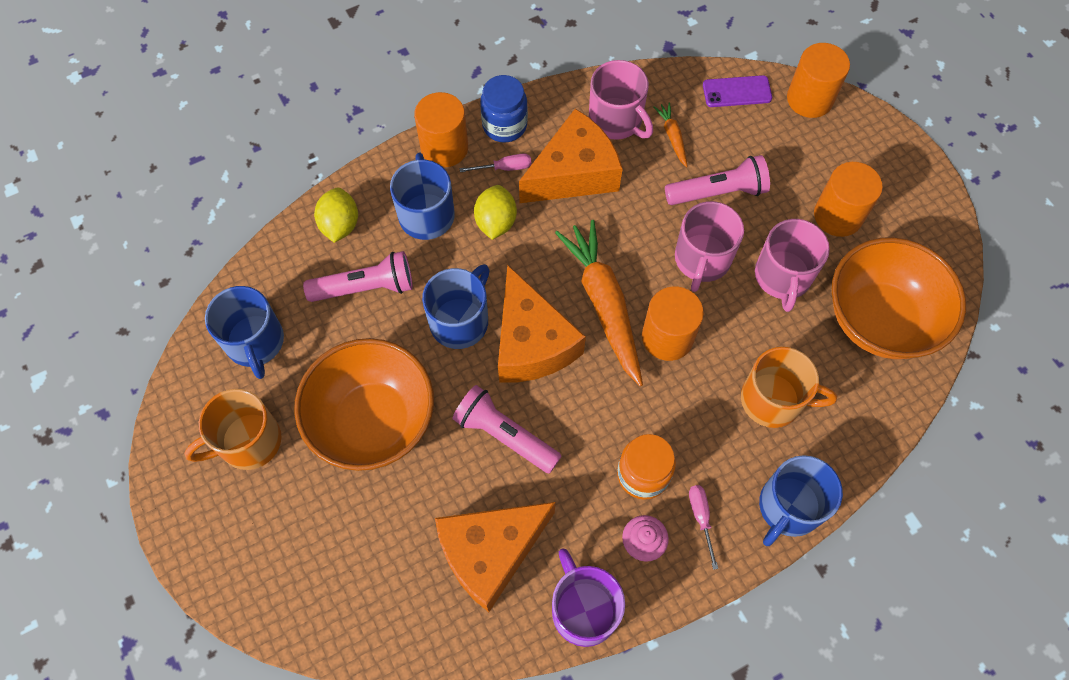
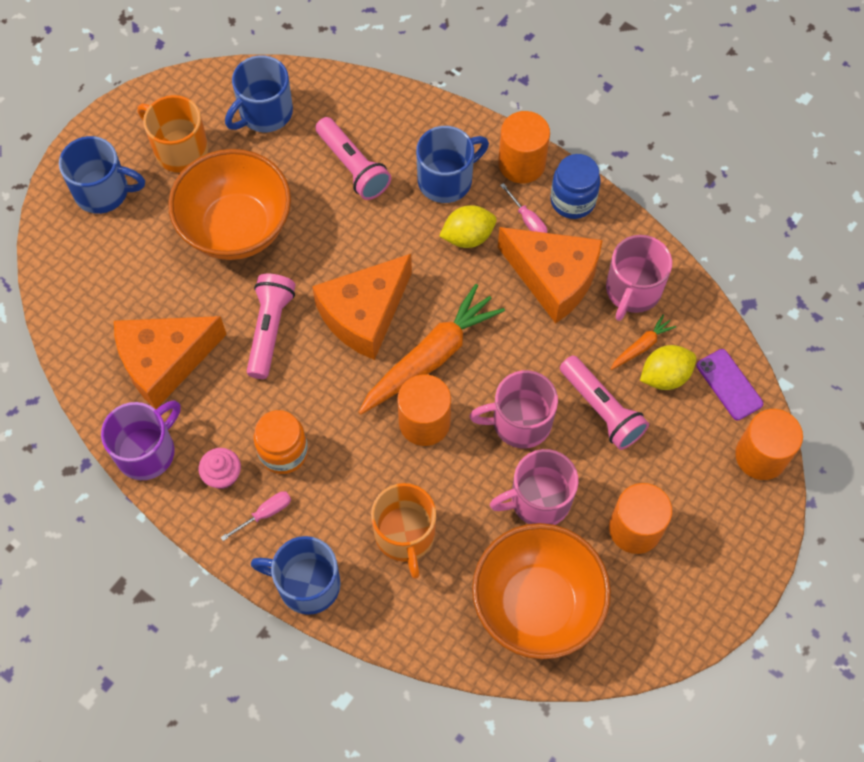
camera: 65 degrees right, 0 degrees up
yellow lemon [314,188,358,243] -> yellow lemon moved to [640,345,696,390]
blue mug [422,264,490,349] -> blue mug moved to [59,136,145,214]
orange cheese [435,502,556,612] -> orange cheese turned 60 degrees counterclockwise [114,316,227,409]

